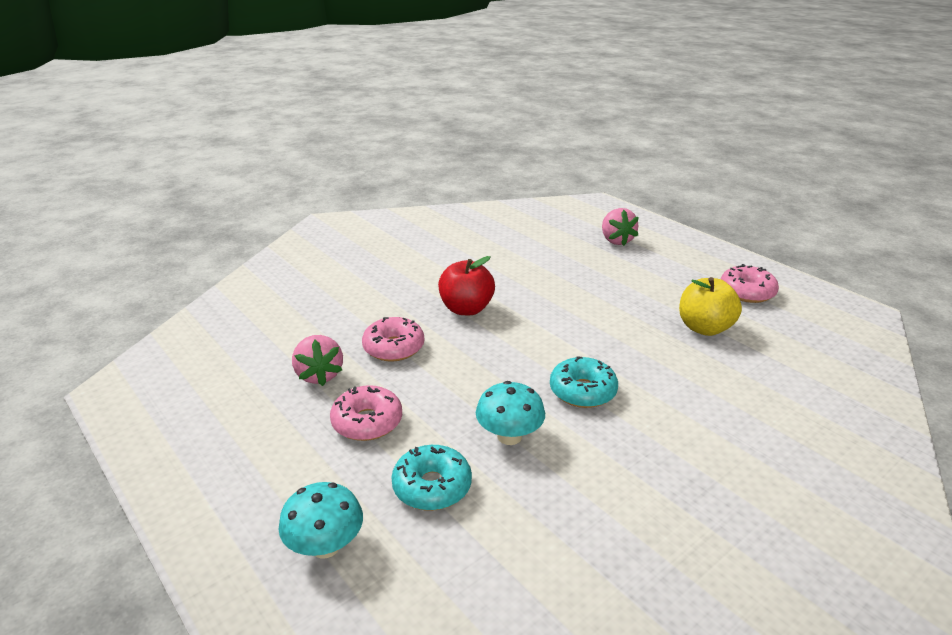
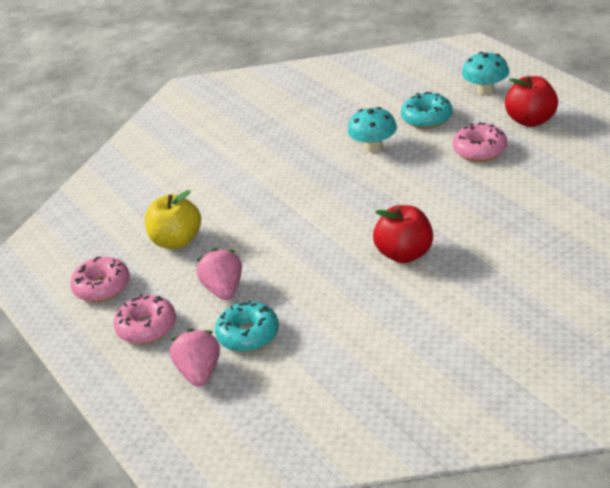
camera: 170 degrees left, 5 degrees up
pink strawberry [292,335,343,386] -> pink strawberry moved to [197,248,242,300]
pink donut [362,317,424,362] -> pink donut moved to [113,294,176,344]
turquoise donut [550,356,618,408] -> turquoise donut moved to [215,300,279,352]
none -> red apple [505,76,558,127]

